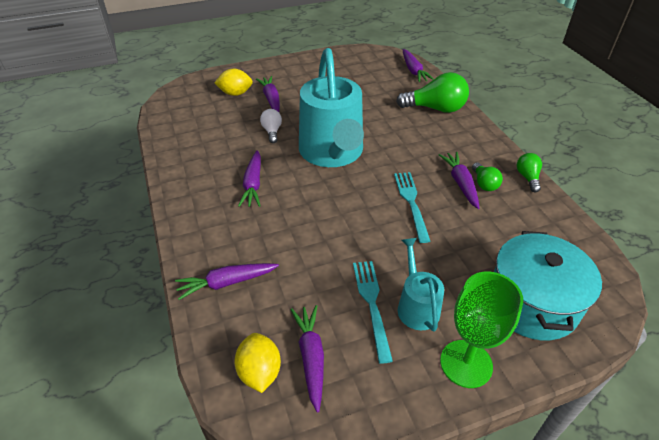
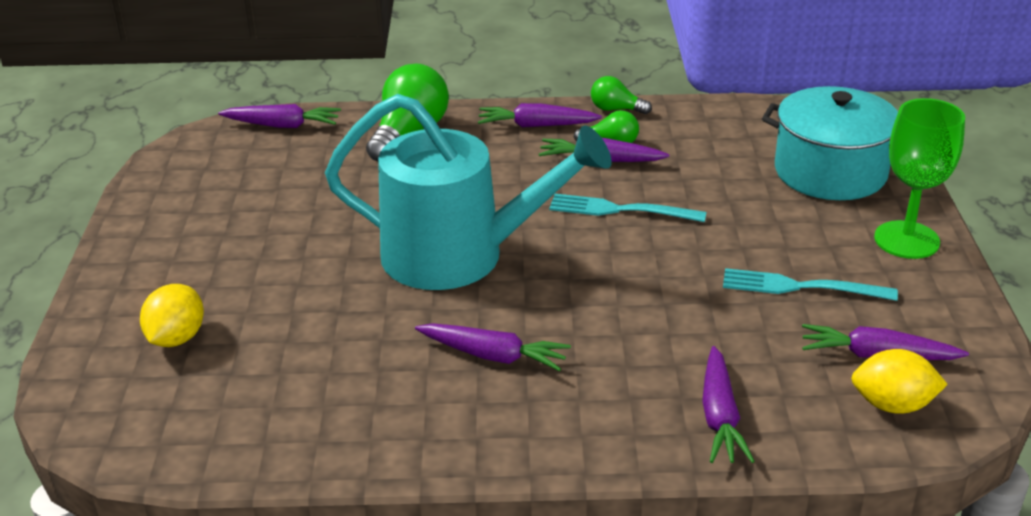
camera: 70 degrees left, 10 degrees down
purple carrot [256,76,280,112] -> purple carrot moved to [478,103,602,128]
white light bulb [260,109,282,143] -> none
turquoise watering can [398,238,444,332] -> none

